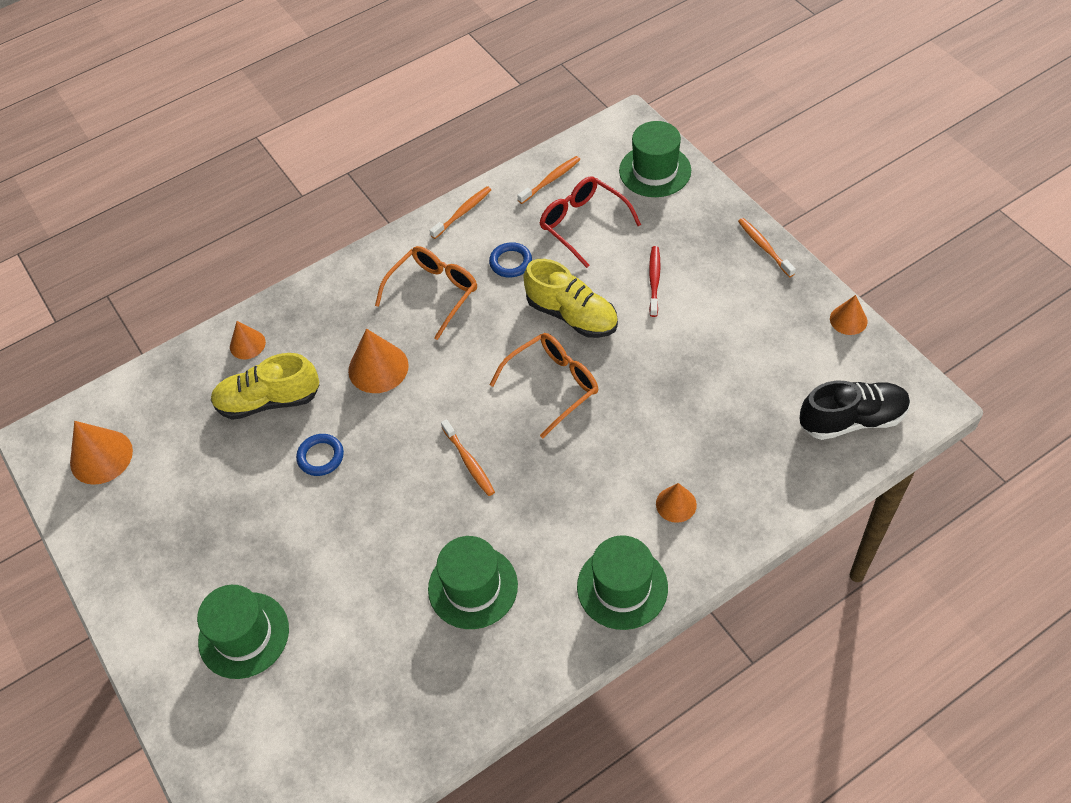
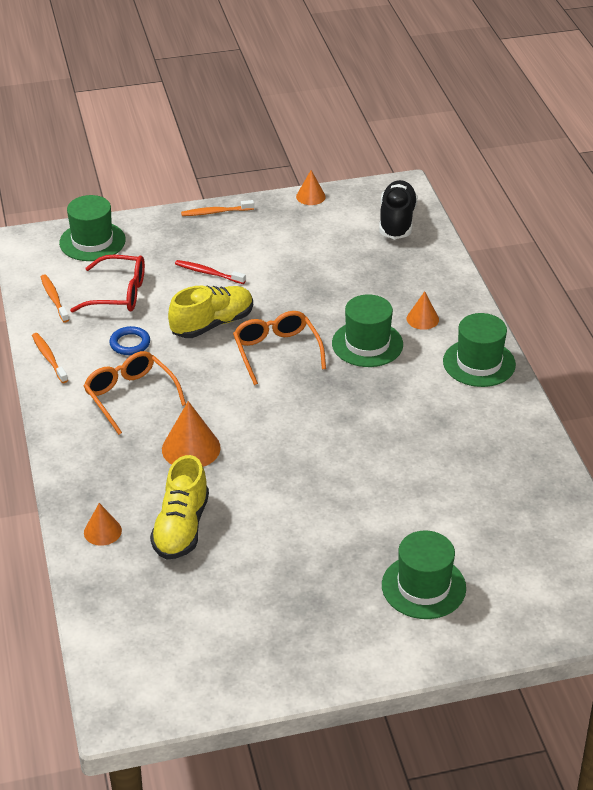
camera: 75 degrees left, 15 degrees down
orange cone [70,421,133,485] -> none
blue ring [296,434,344,476] -> none
green hat [428,536,518,629] -> green hat moved to [332,294,403,367]
orange toothbrush [441,419,495,496] -> none
red glasses [540,176,641,268] -> red glasses turned 150 degrees counterclockwise [70,255,145,312]

